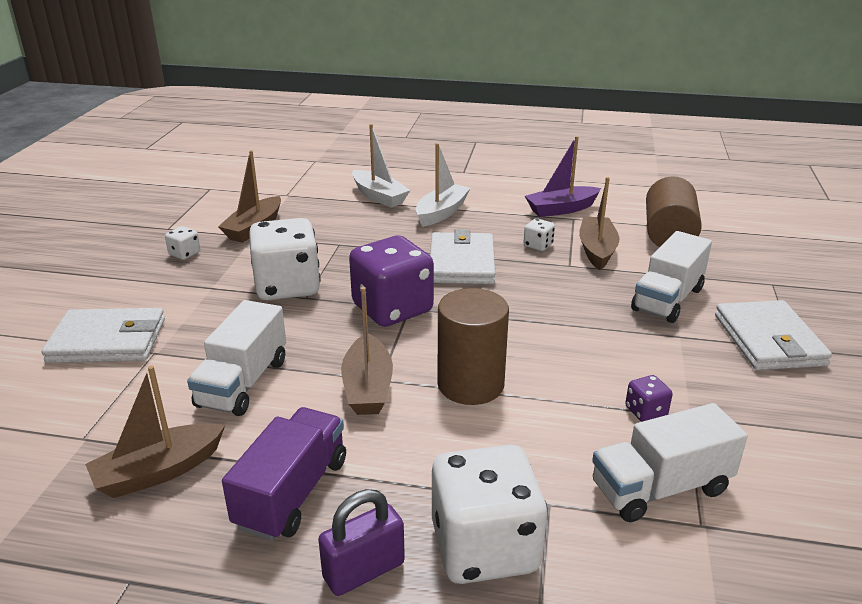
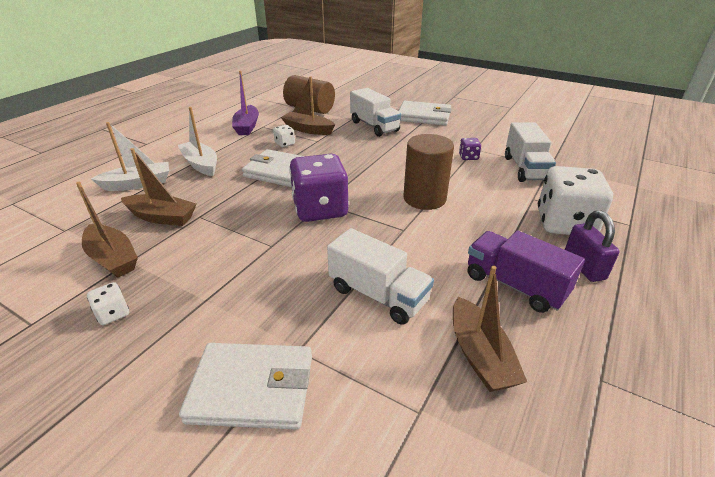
camera: 70 degrees left, 5 degrees up
white wallet [41,308,165,363] -> white wallet turned 75 degrees clockwise [179,343,312,430]
white dice [249,218,321,300] -> none
brown boat [341,287,393,415] -> brown boat moved to [121,148,197,226]

